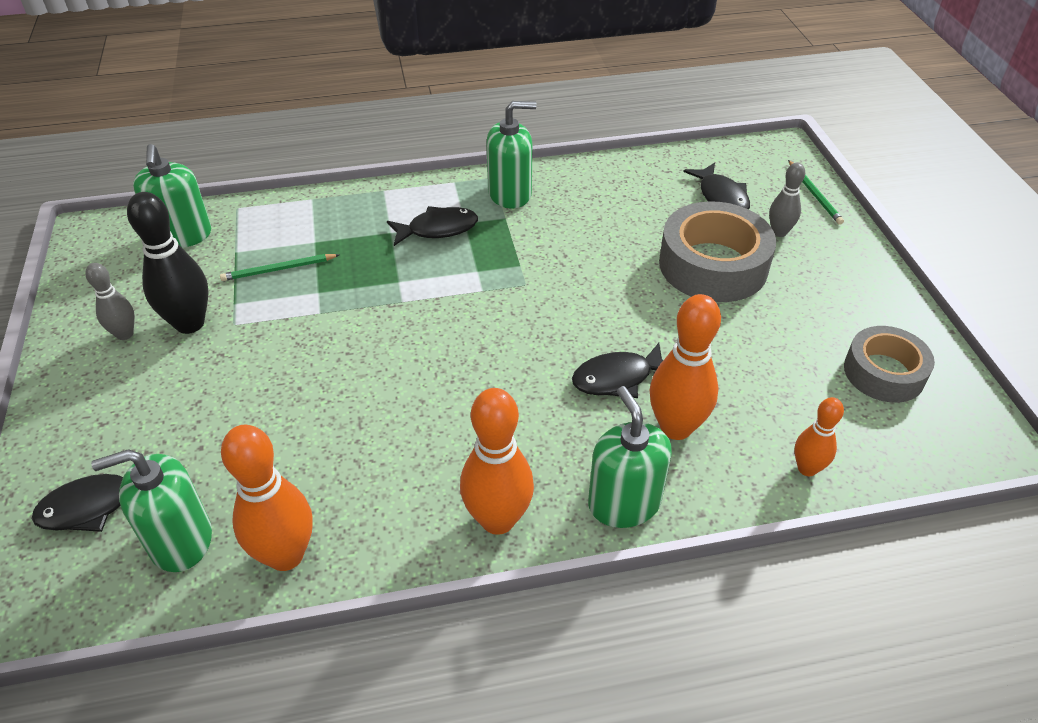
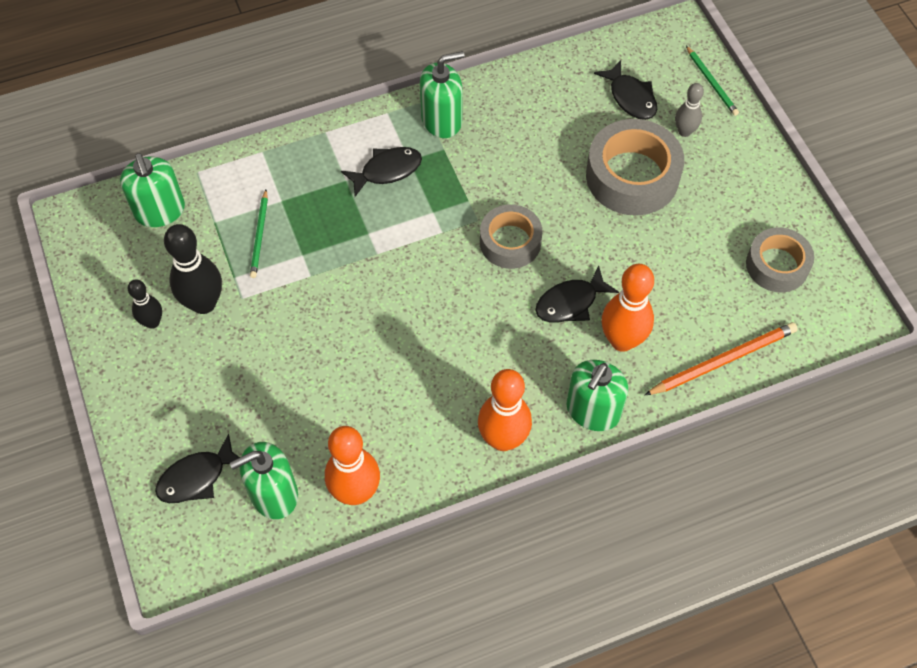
camera: 10 degrees left, 15 degrees up
grey bowling pin [85,263,135,340] -> black bowling pin [128,279,162,329]
green pencil [220,254,339,281] -> green pencil turned 60 degrees counterclockwise [250,190,268,278]
green soap dispenser [588,386,672,528] -> green soap dispenser turned 120 degrees counterclockwise [566,360,628,431]
orange bowling pin [794,397,844,476] -> orange pencil [645,322,798,395]
none -> grey tape [480,205,542,269]

